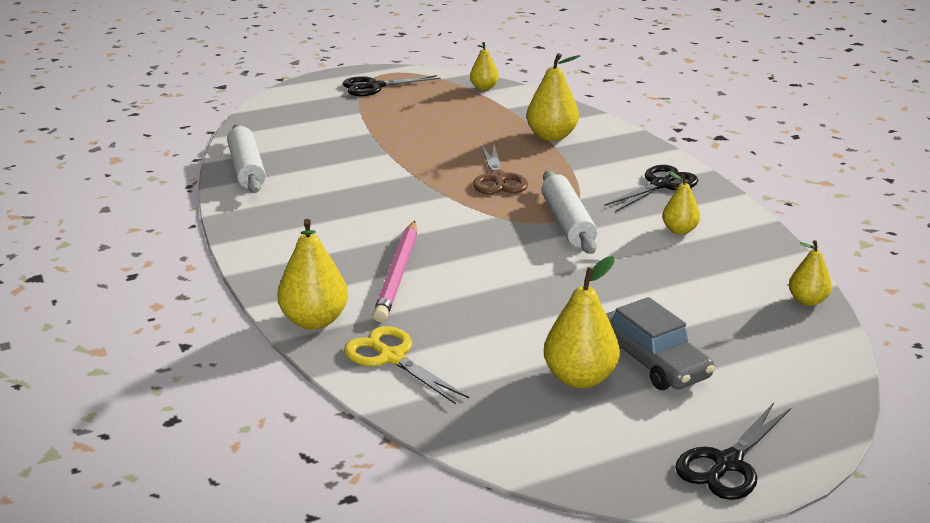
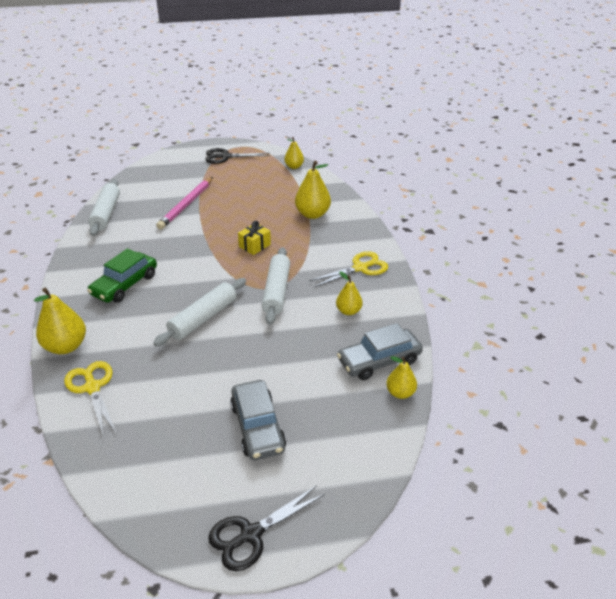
camera: 15 degrees right, 10 degrees up
pink pencil [373,221,417,322] -> pink pencil moved to [156,177,213,230]
brown scissors [473,144,528,194] -> yellow gift [238,221,271,255]
yellow pear [544,256,620,388] -> none
black scissors [604,165,699,212] -> yellow scissors [309,251,388,287]
none -> green car [87,248,157,303]
none -> white rolling pin [153,278,246,346]
none -> grey car [337,323,423,380]

